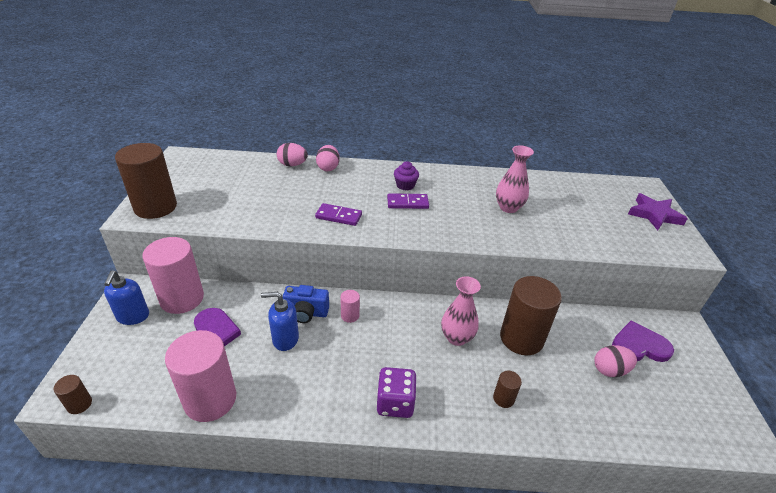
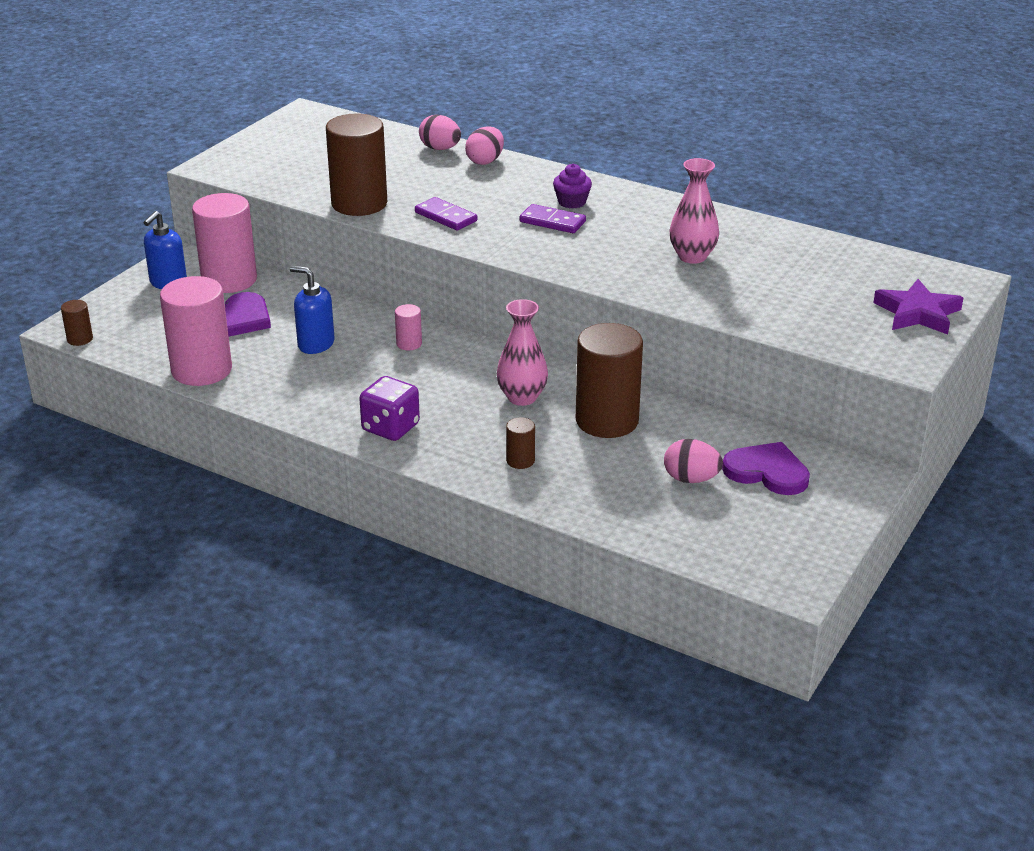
camera: 30 degrees right, 5 degrees down
brown cylinder [115,143,177,219] -> brown cylinder moved to [326,113,387,216]
blue camera [283,285,329,323] -> none

